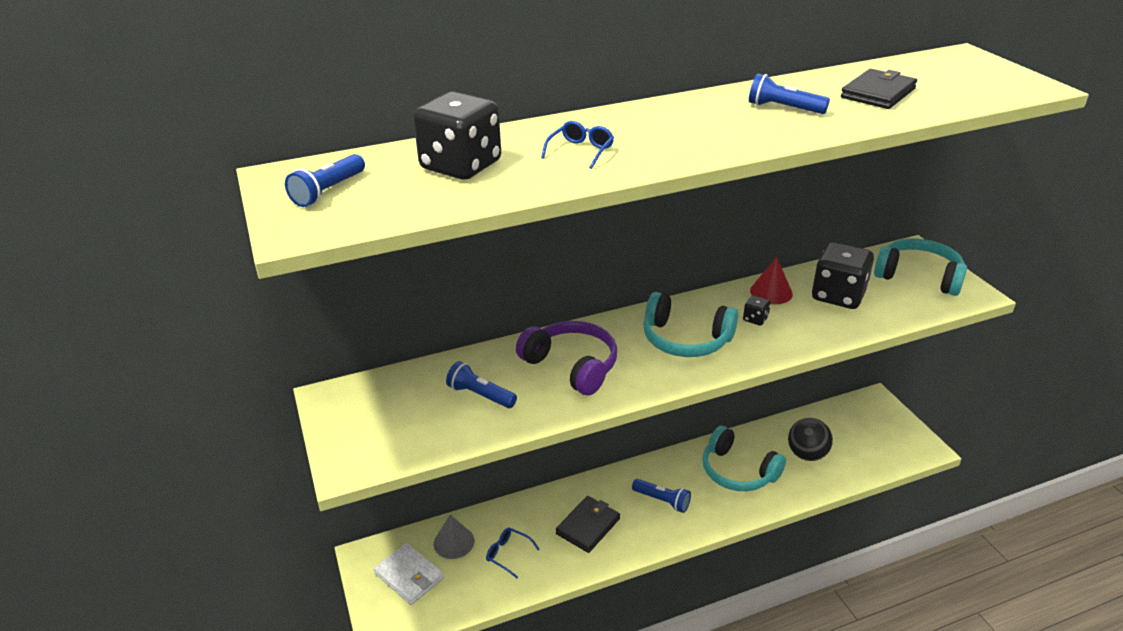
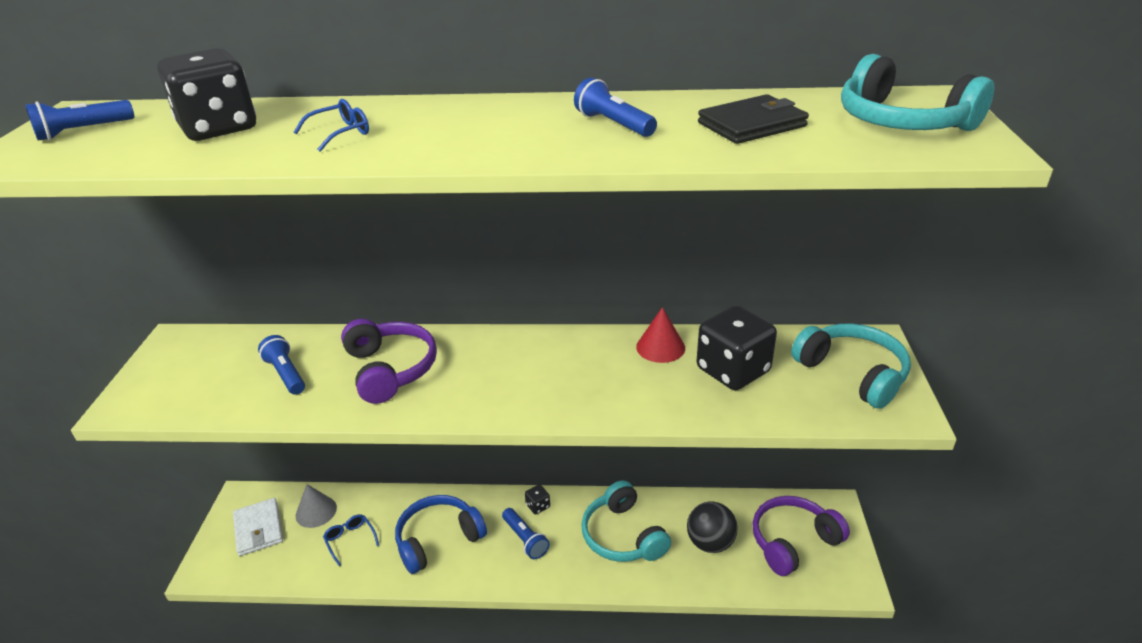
camera: 25 degrees right, 0 degrees up
black wallet [556,496,620,553] -> blue headphones [395,495,487,574]
turquoise headphones [643,292,738,357] -> turquoise headphones moved to [841,54,994,131]
black dice [743,296,771,326] -> black dice moved to [525,484,550,515]
none -> purple headphones [753,496,850,576]

